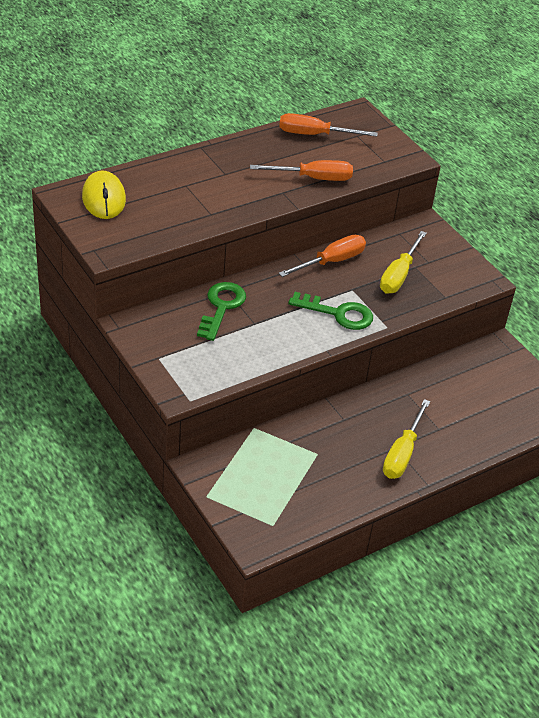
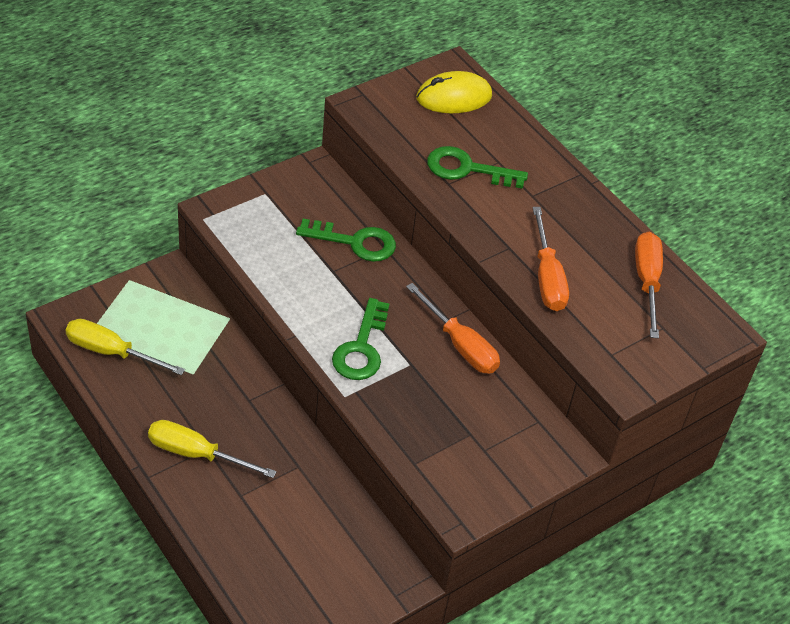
camera: 85 degrees right, 5 degrees up
yellow screwdriver [380,231,427,294] -> yellow screwdriver moved to [66,319,185,375]
none -> green key [427,146,528,189]

